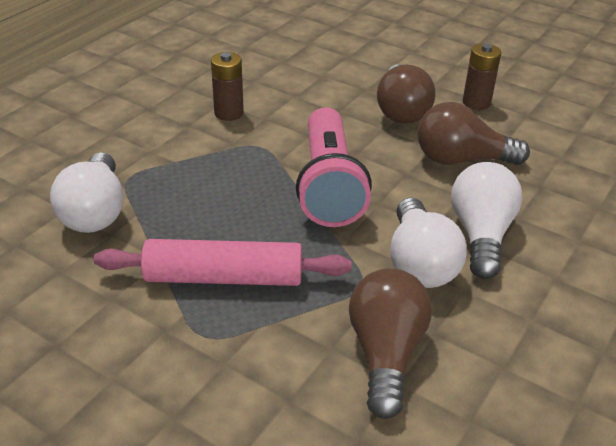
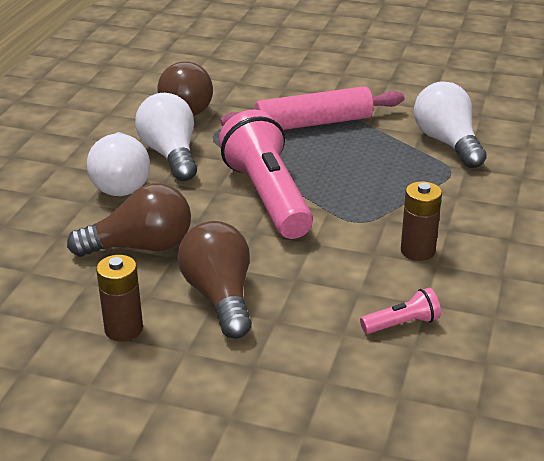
camera: 165 degrees right, 5 degrees down
none -> pink flashlight [360,288,441,334]

